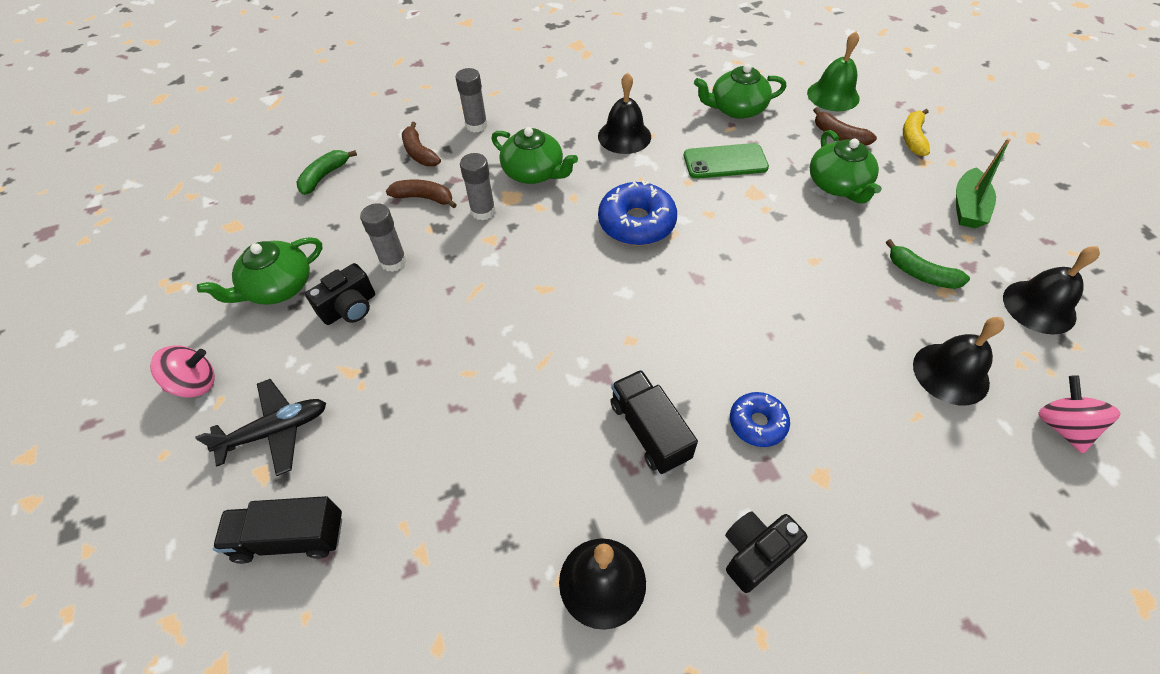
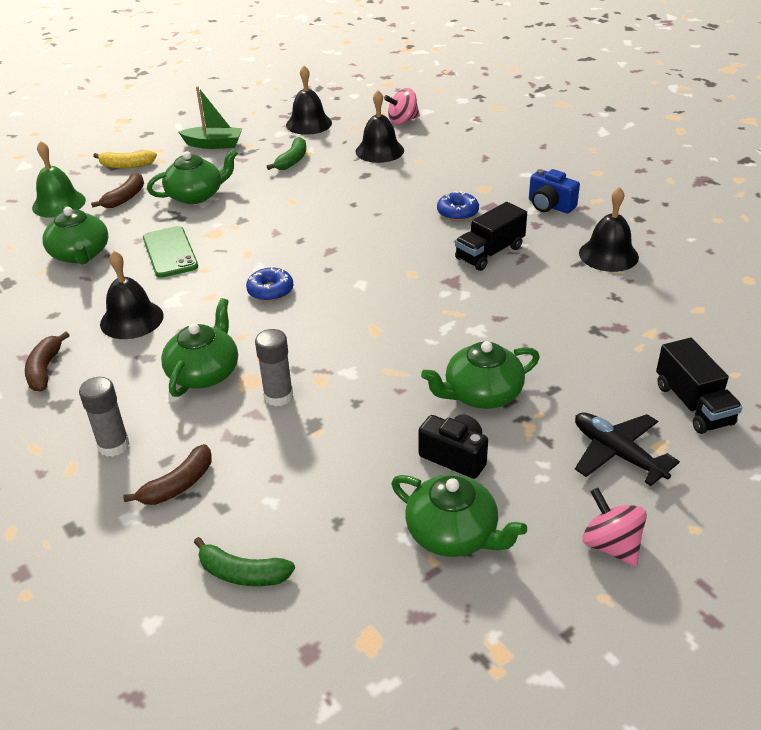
camera: 105 degrees left, 15 degrees down
grey glue stick [360,203,407,272] -> none
brown banana [386,180,457,208] -> brown banana moved to [25,331,69,392]
blue donut [598,180,677,246] -> blue donut [246,267,293,301], size x0.60
black camera [725,511,808,593] -> blue camera [529,169,580,213]
none -> green teapot [421,341,540,409]

